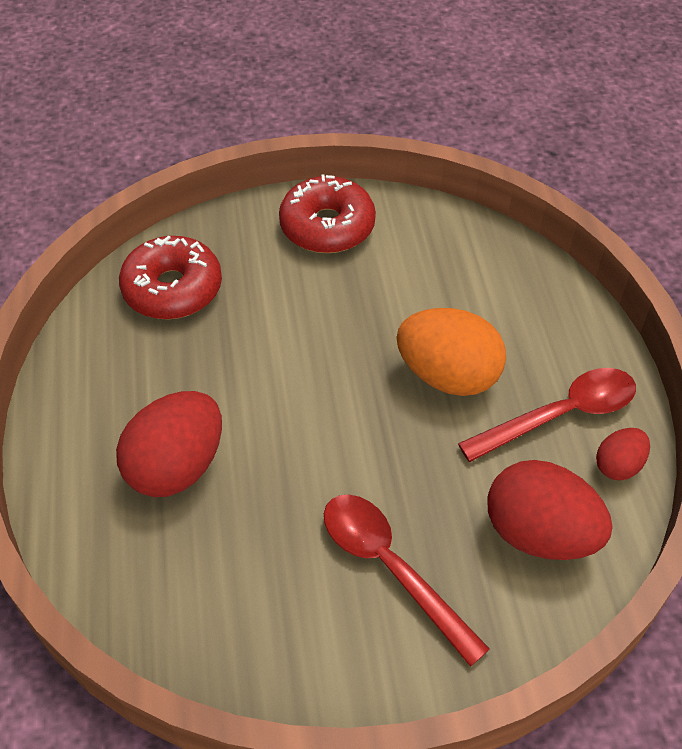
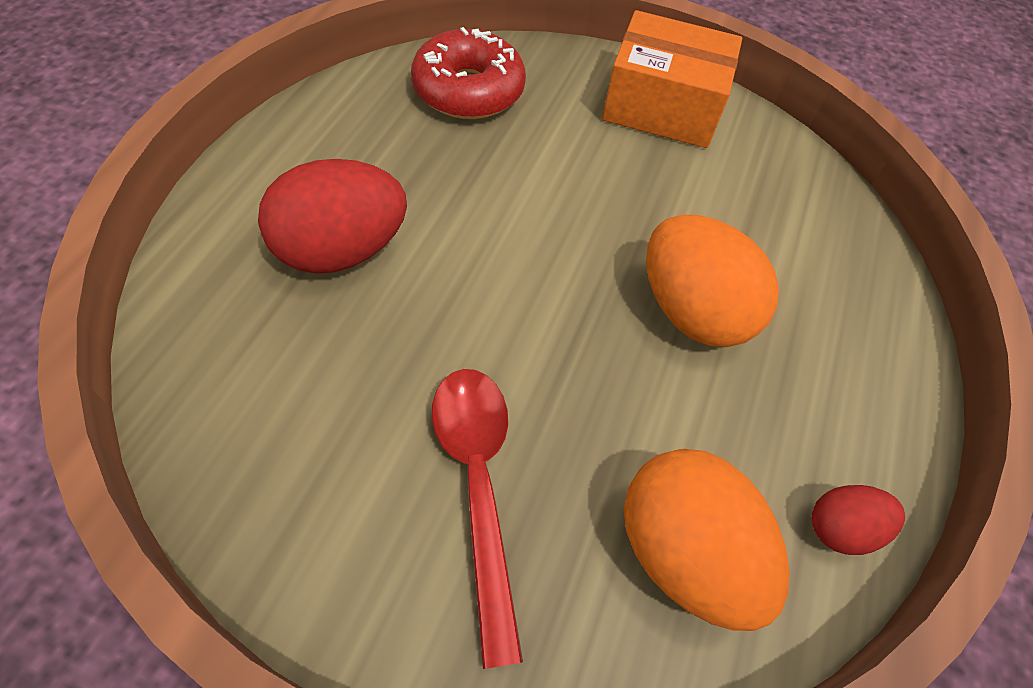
camera: 25 degrees right, 5 degrees up
red donut [279,174,376,253] -> orange box [602,10,742,148]
red spoon [458,368,636,462] -> none
red egg [487,460,613,560] -> orange egg [624,449,790,631]

